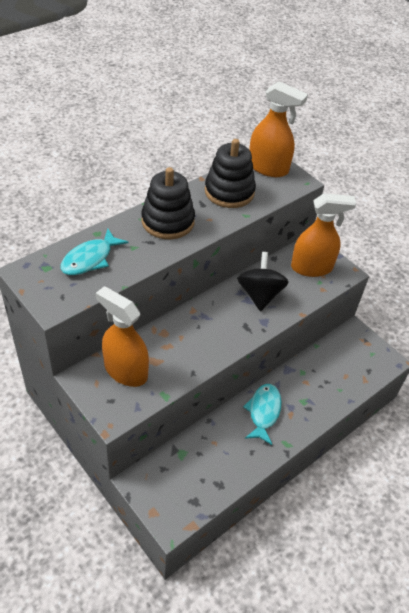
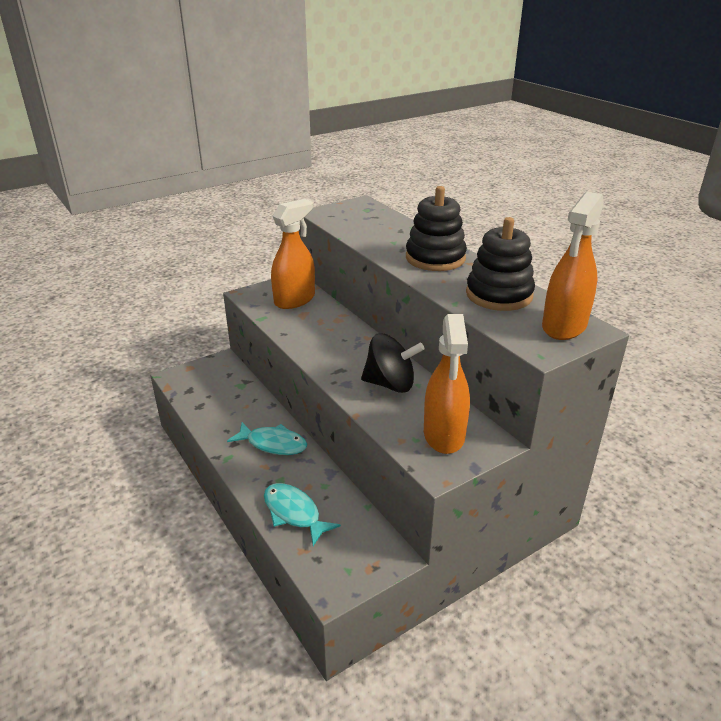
camera: 100 degrees right, 15 degrees down
turquoise fish [60,229,128,275] -> turquoise fish moved to [264,483,341,546]

